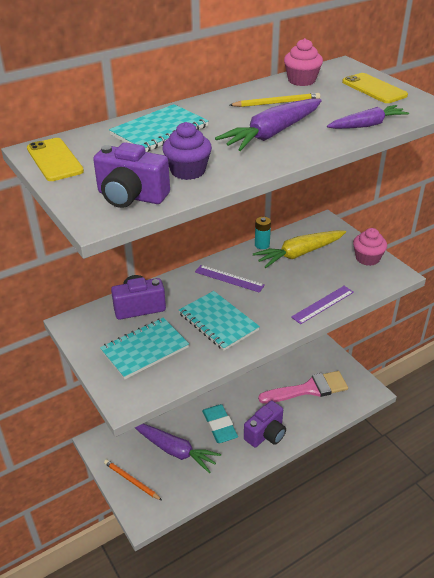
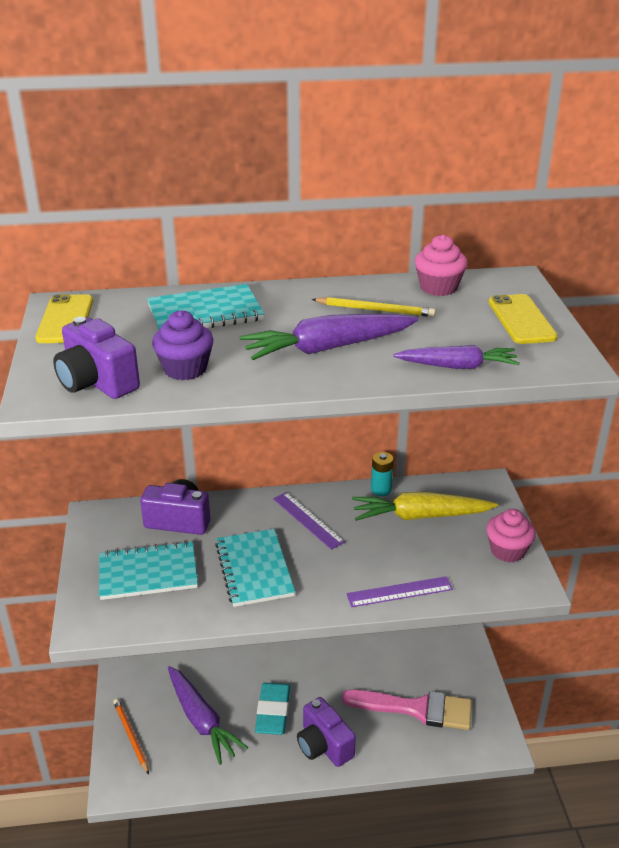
camera: 25 degrees right, 5 degrees down
purple camera [244,401,286,447] -> purple camera turned 75 degrees clockwise [297,697,356,767]

